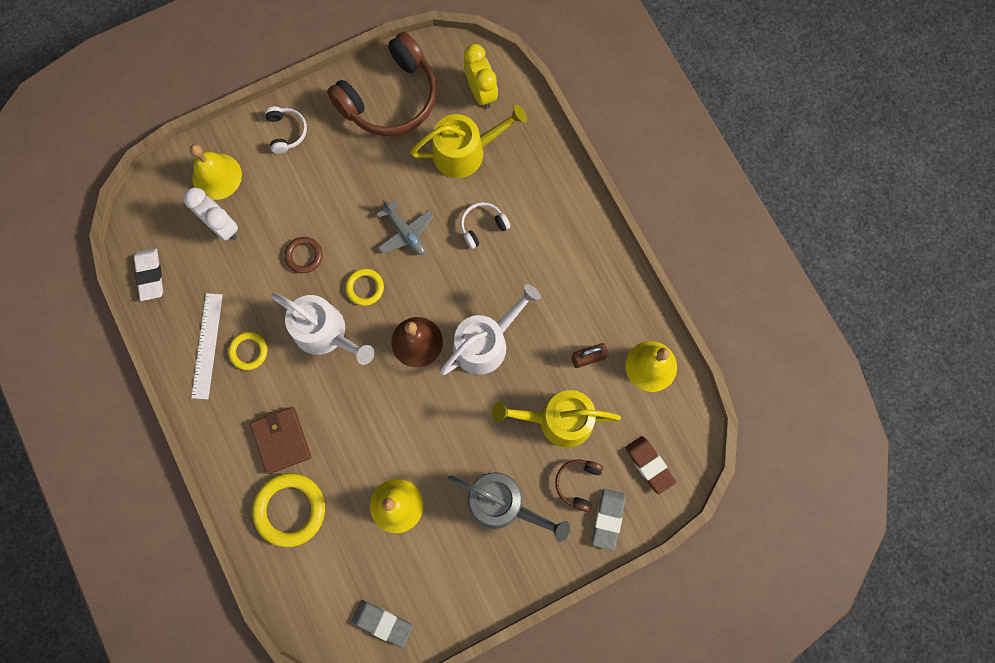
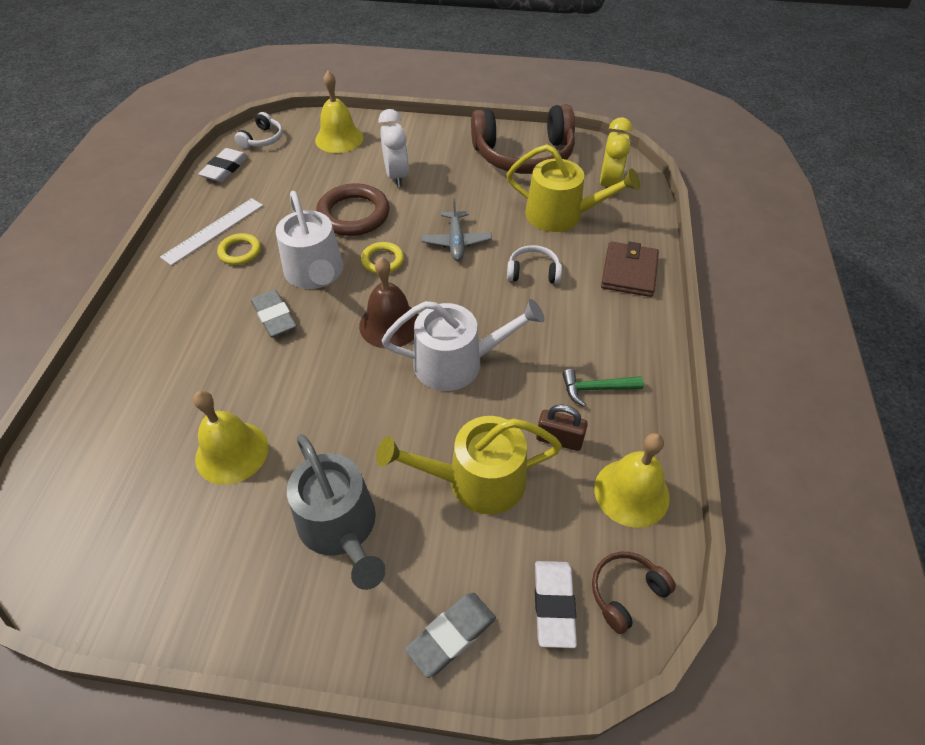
camera: 35 degrees right, 25 degrees down
white clock [184,187,238,241] -> white clock moved to [378,109,409,187]
brown wallet [250,407,311,474] -> brown wallet moved to [601,241,659,297]
yellow ring [252,473,325,547] -> none
white headphones [265,107,307,154] -> white headphones moved to [235,112,283,149]
brown ring [285,237,323,273] -> brown ring [316,183,389,236], size x1.79
grey eraser [352,600,413,648] -> grey eraser moved to [251,290,297,337]
yellow watering can [492,390,621,448] -> yellow watering can turned 45 degrees counterclockwise [376,416,562,514]
brown headphones [555,459,603,512] -> brown headphones moved to [592,552,676,634]
brown eraser [625,436,676,494] -> white eraser [535,561,577,648]
none -> green hammer [563,369,644,406]

